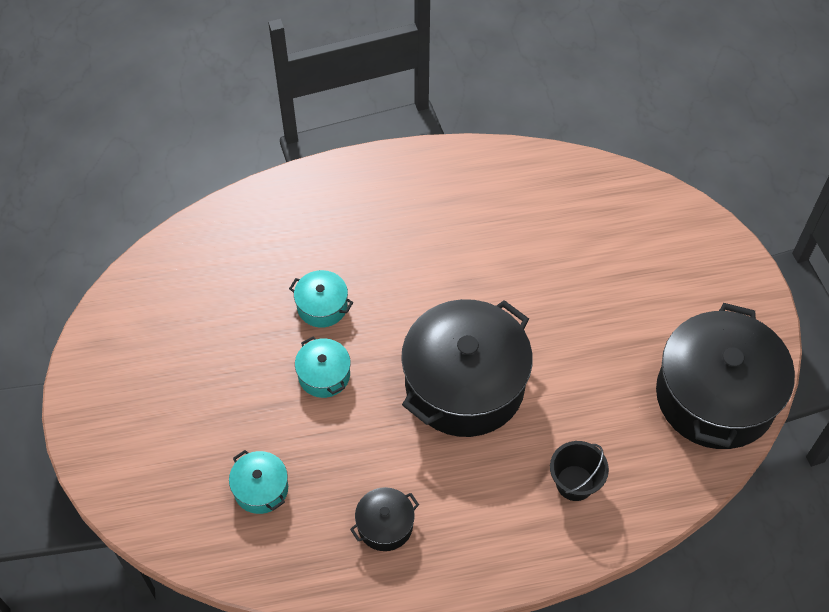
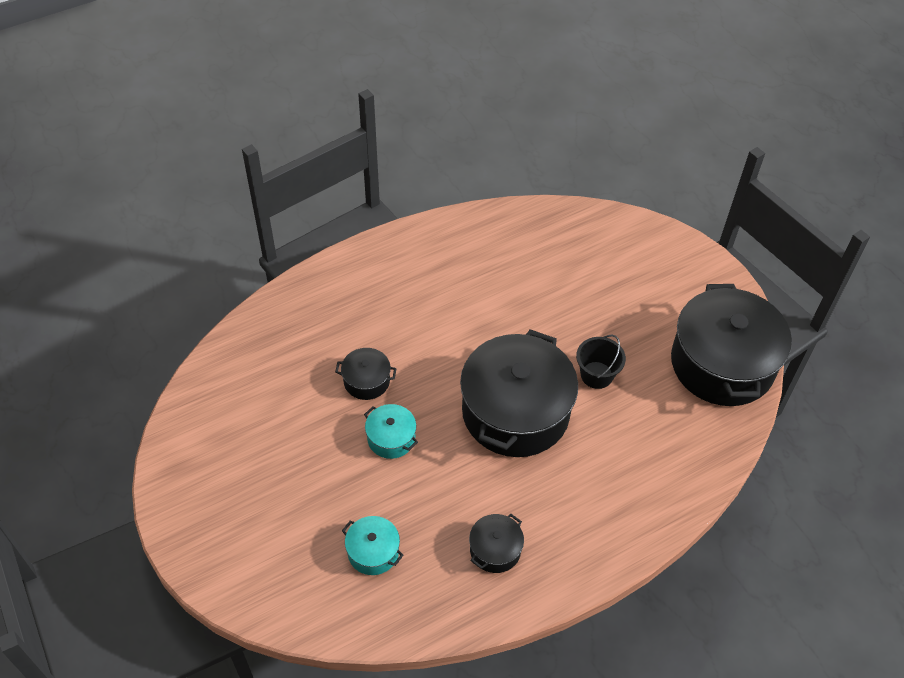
camera: 20 degrees left, 5 degrees down
turquoise pot [289,270,353,328] -> black pot [335,348,397,400]
black bucket [550,441,609,501] -> black bucket moved to [576,335,626,389]

